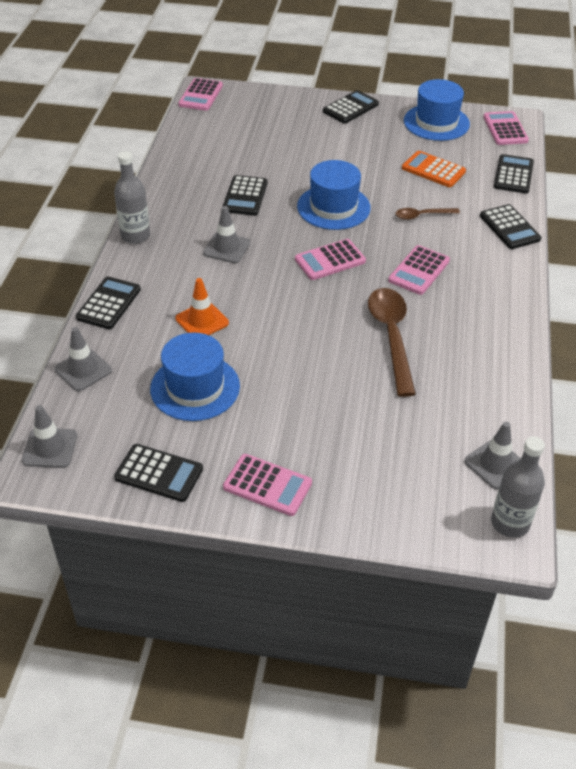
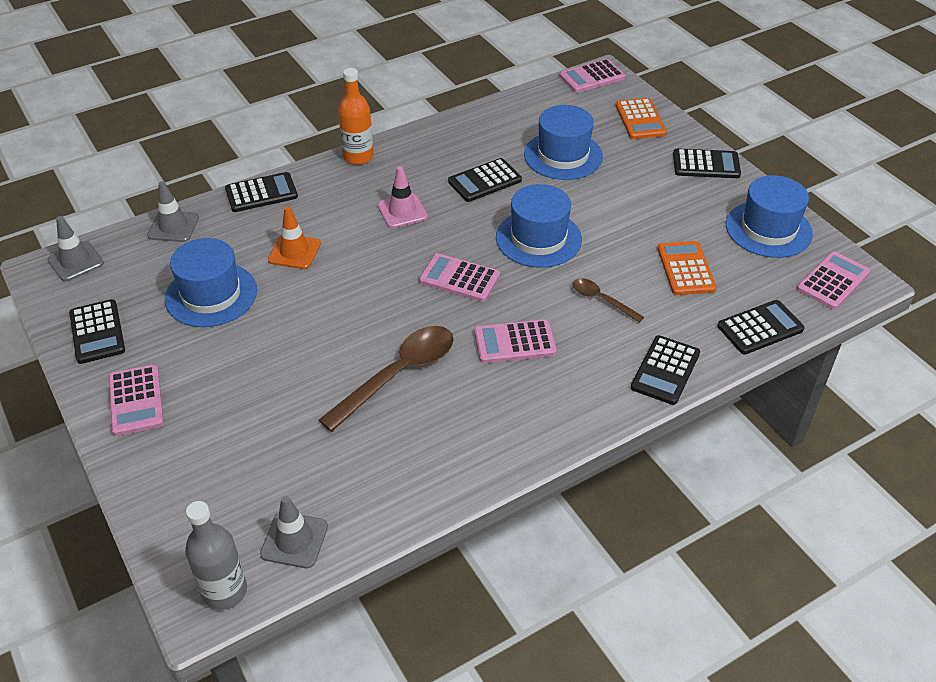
camera: 50 degrees right, 0 degrees up
grey bottle [114,151,150,244] -> orange bottle [338,68,374,165]
grey traffic cone [203,206,250,263] -> pink traffic cone [378,166,428,228]
none -> blue hat [524,105,603,180]
none -> orange calculator [615,98,667,139]

